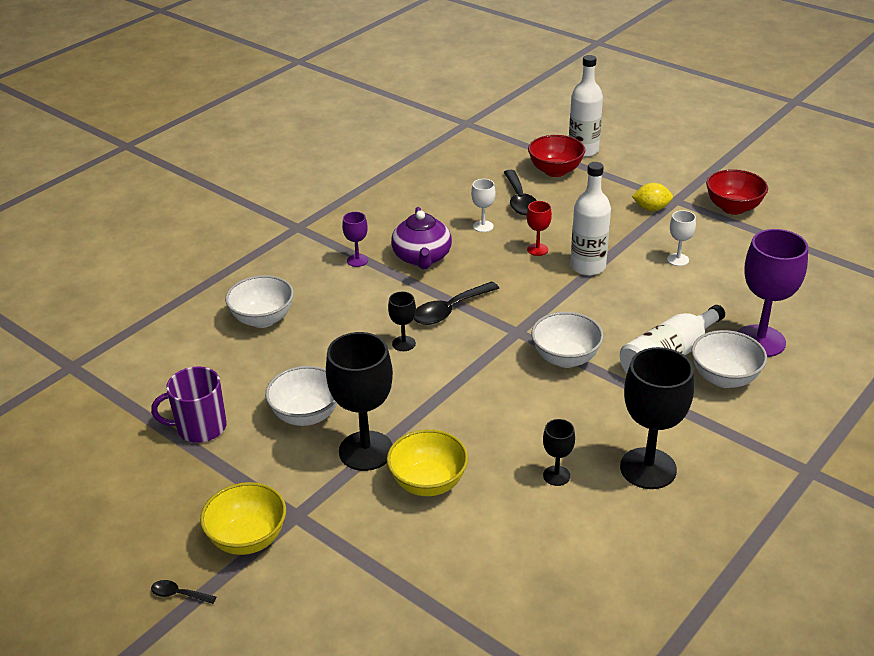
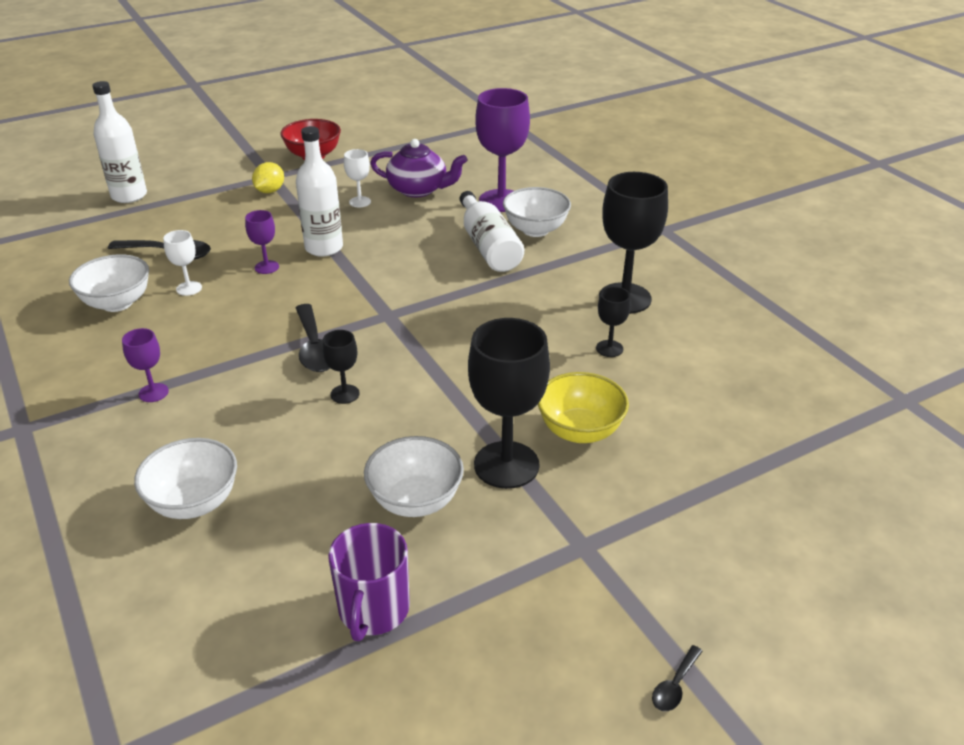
camera: 70 degrees left, 0 degrees up
yellow bowl [200,482,286,555] -> none
purple teapot [391,207,452,269] -> purple teapot moved to [370,139,467,197]
red goblet [527,201,552,256] -> purple goblet [245,210,279,274]
red bowl [528,135,585,177] -> none
white bowl [531,312,604,368] -> white bowl moved to [69,254,149,312]

